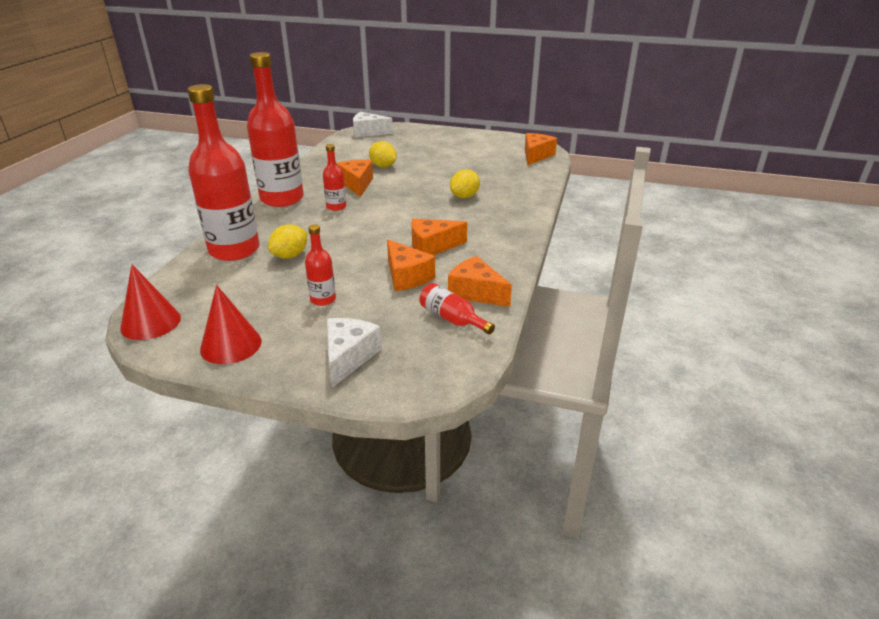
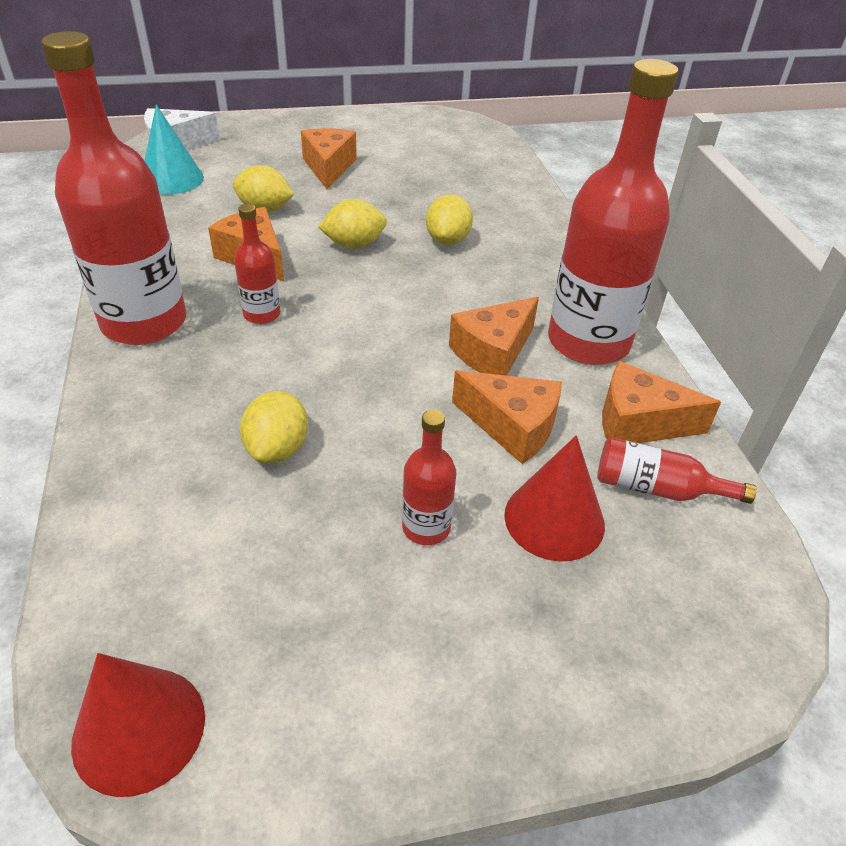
camera: 30 degrees left, 10 degrees up
red bottle [188,84,260,261] -> red bottle moved to [548,59,679,365]
red cone [200,285,262,364] -> red cone moved to [504,435,605,561]
white cheese [327,318,382,388] -> none
orange cheese [525,133,557,165] -> orange cheese moved to [301,128,357,189]
none -> turquoise cone [144,105,204,195]
none -> yellow lemon [318,199,387,249]

